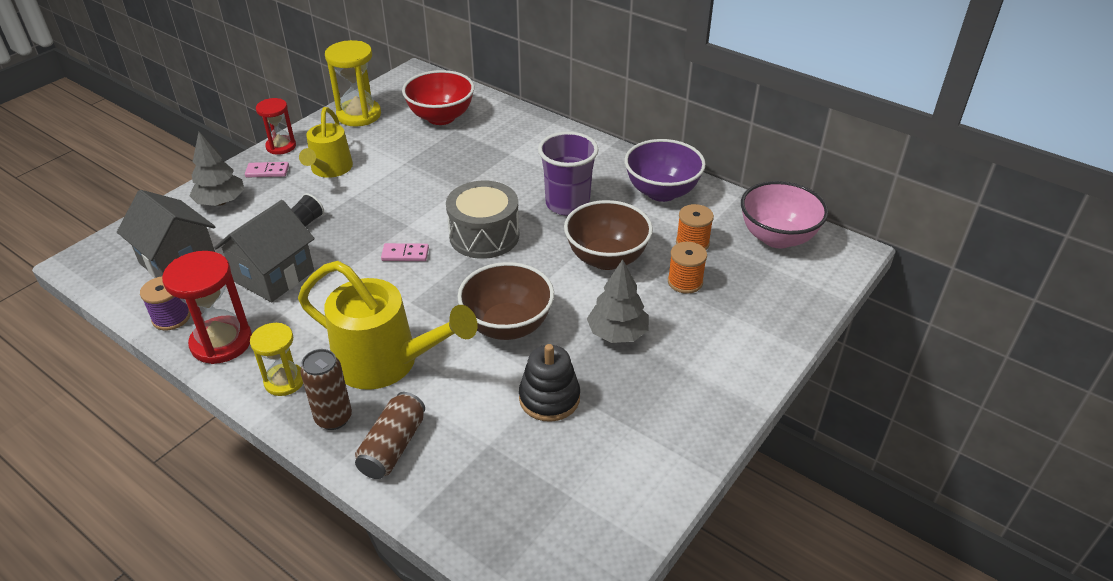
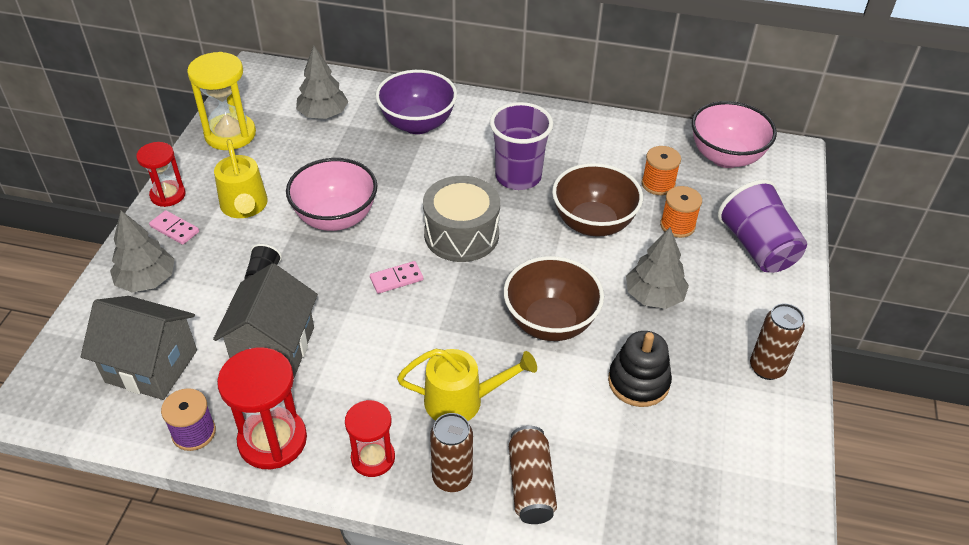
camera: 25 degrees left, 5 degrees up
pink domino [245,162,289,178] -> pink domino turned 60 degrees clockwise [149,210,199,245]
yellow hourglass [250,323,303,396] -> red hourglass [345,400,395,477]
yellow watering can [298,261,478,390] -> yellow watering can [397,349,537,421], size x0.64
red bowl [402,70,474,125] -> grey tree [296,46,348,119]
purple bowl [625,139,706,202] -> purple bowl moved to [376,70,457,134]
none -> pink bowl [286,158,378,231]
none -> purple cup [718,179,807,273]
none -> brown can [750,303,805,380]

